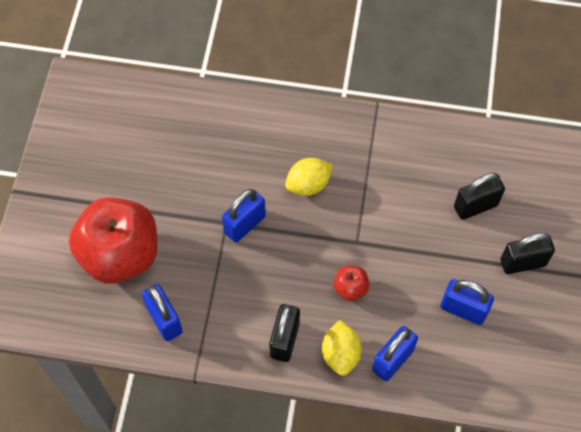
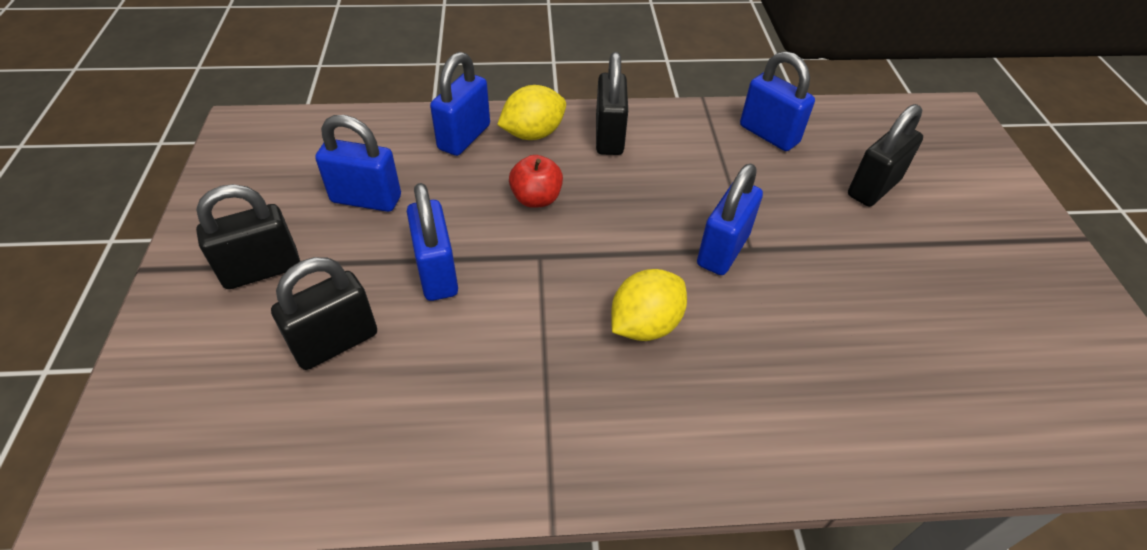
camera: 165 degrees right, 15 degrees down
red apple [69,197,158,284] -> black padlock [848,104,923,207]
yellow lemon [322,320,362,376] -> yellow lemon turned 75 degrees clockwise [497,85,566,140]
none -> blue padlock [407,183,458,301]

